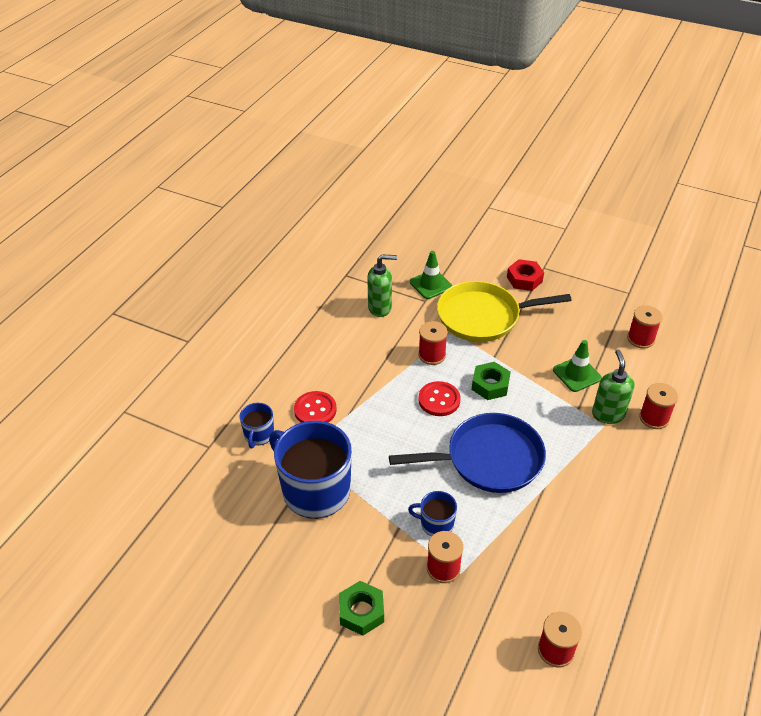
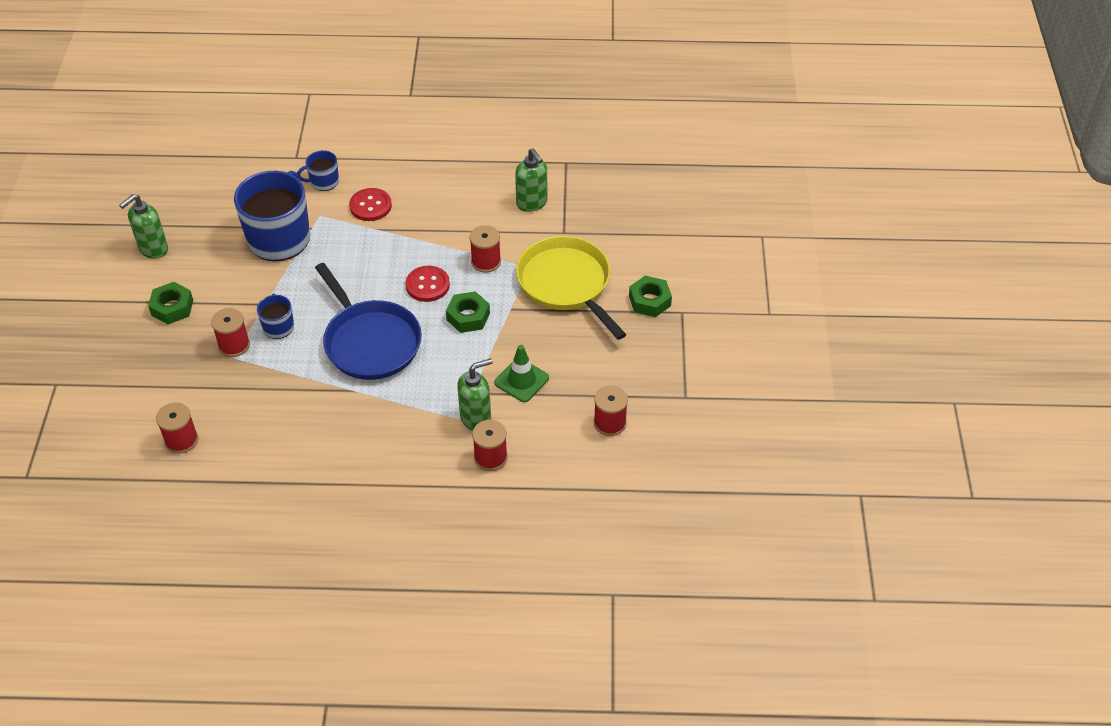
camera: 65 degrees right, 5 degrees up
green traffic cone [410,251,453,299] -> none
red nut [507,259,544,291] -> green nut [629,276,672,317]
none -> green soap dispenser [119,194,168,259]

